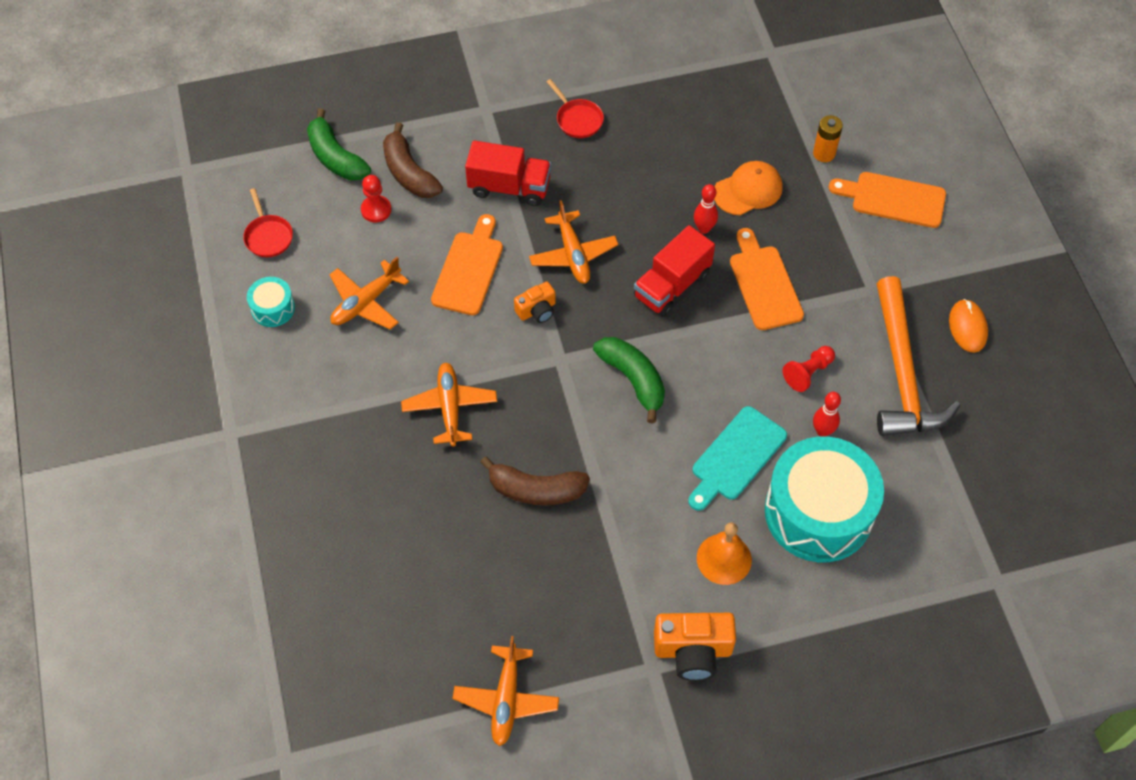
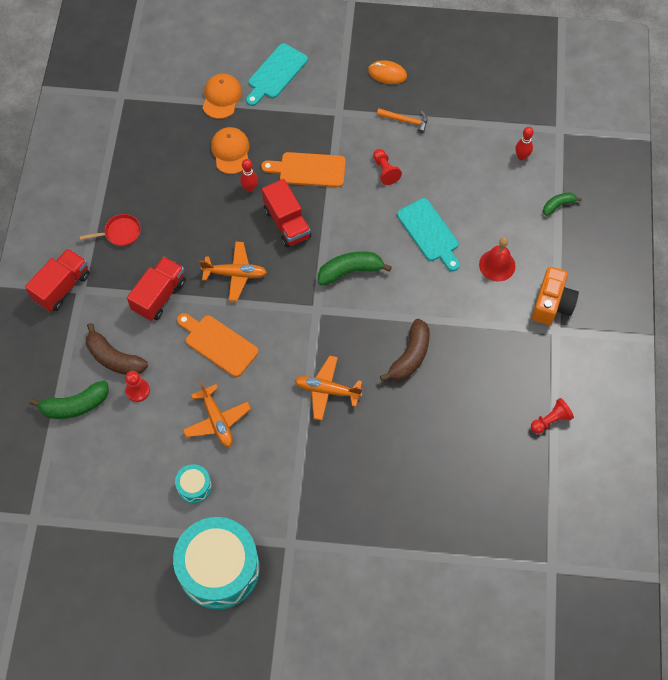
camera: 70 degrees left, 5 degrees up
red pan [243,188,293,257] -> none
brown banana [383,122,443,198] -> brown banana turned 45 degrees clockwise [86,323,148,375]
orange plane [453,636,559,746] -> red pawn [531,398,574,434]
orange camera [514,281,556,323] -> none
orange bell [697,522,752,585] -> red bell [479,237,515,282]
turquoise drum [765,437,884,562] -> turquoise drum moved to [173,517,260,610]
orange battery [813,115,843,162] -> orange cap [203,74,242,119]
red bowling pin [813,392,841,437] -> red bowling pin moved to [515,127,534,161]
orange cutting board [829,172,946,228] -> turquoise cutting board [246,43,308,106]
orange hammer [876,276,960,436] -> orange hammer [377,109,427,134], size x0.44
none -> red truck [25,248,90,311]
none -> green banana [543,193,582,216]

